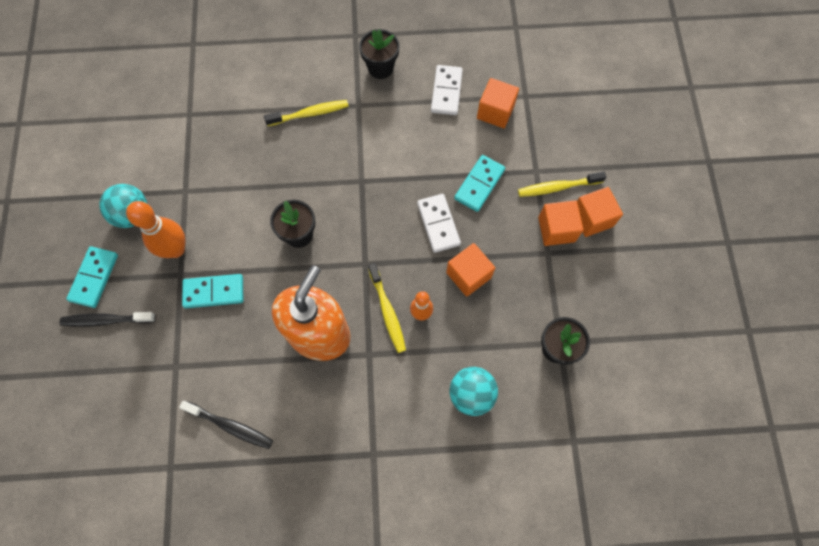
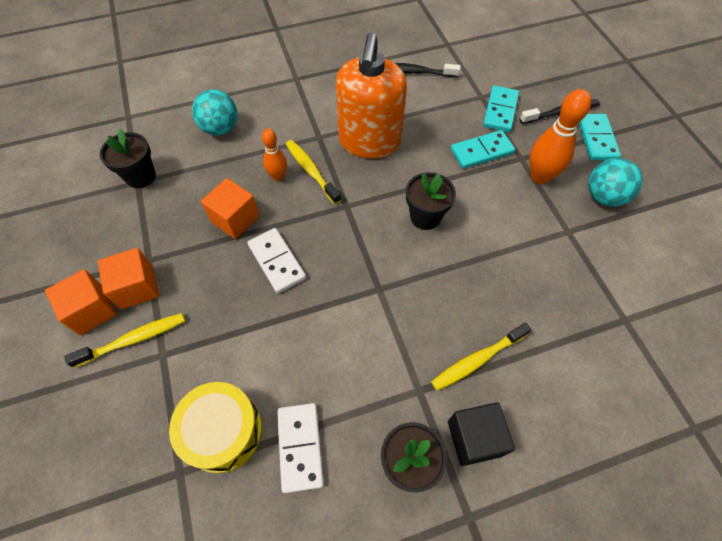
camera: 165 degrees right, 10 degrees down
turquoise domino [454,155,505,212] -> turquoise domino moved to [483,86,519,132]
orange cube [477,78,519,128] -> yellow drum [169,382,262,473]
none -> black cube [448,402,515,466]

